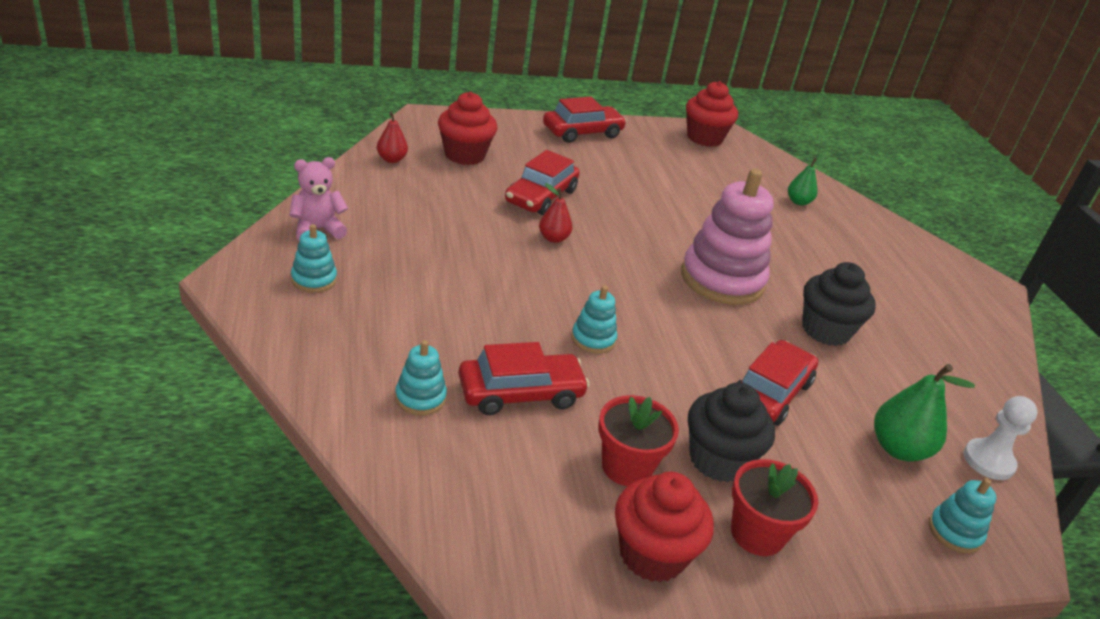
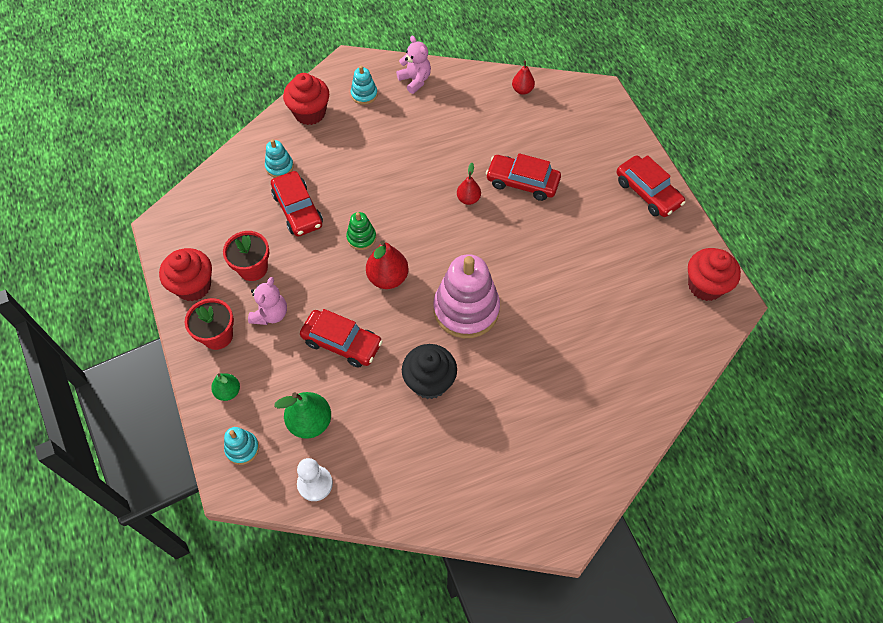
camera: 85 degrees right, 25 degrees up
red cupcake [438,92,497,165] -> red cupcake moved to [283,73,329,125]
turquoise stacking toy [571,285,617,354] -> green stacking toy [346,212,376,250]
black cupcake [688,383,775,482] -> pink teddy bear [248,277,287,325]
green pear [788,155,825,206] -> green pear moved to [211,373,240,401]
none -> red pear [366,240,409,289]

